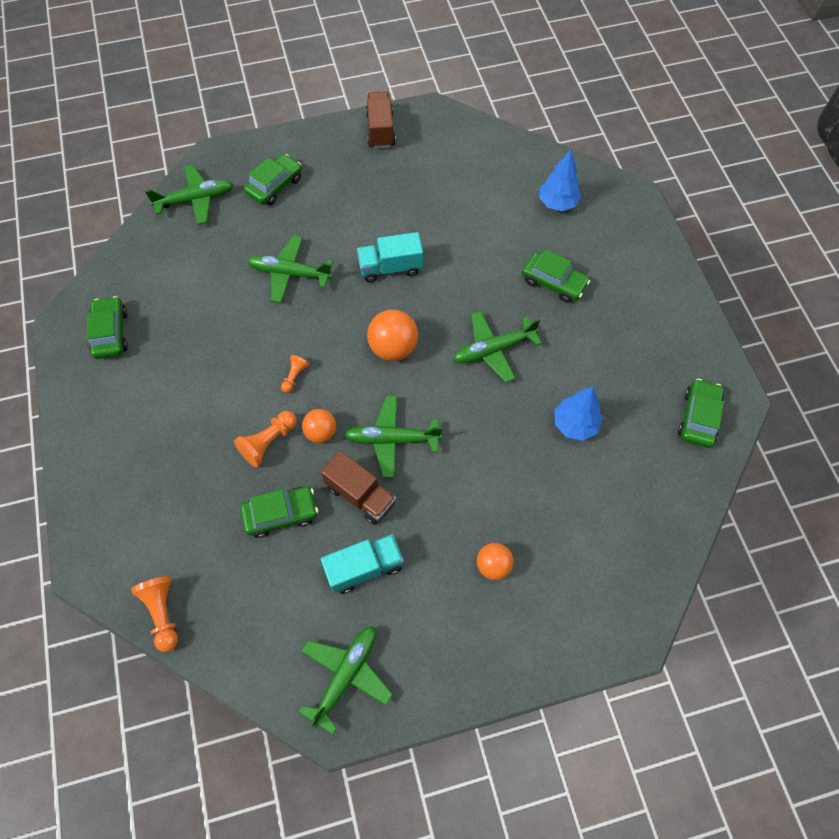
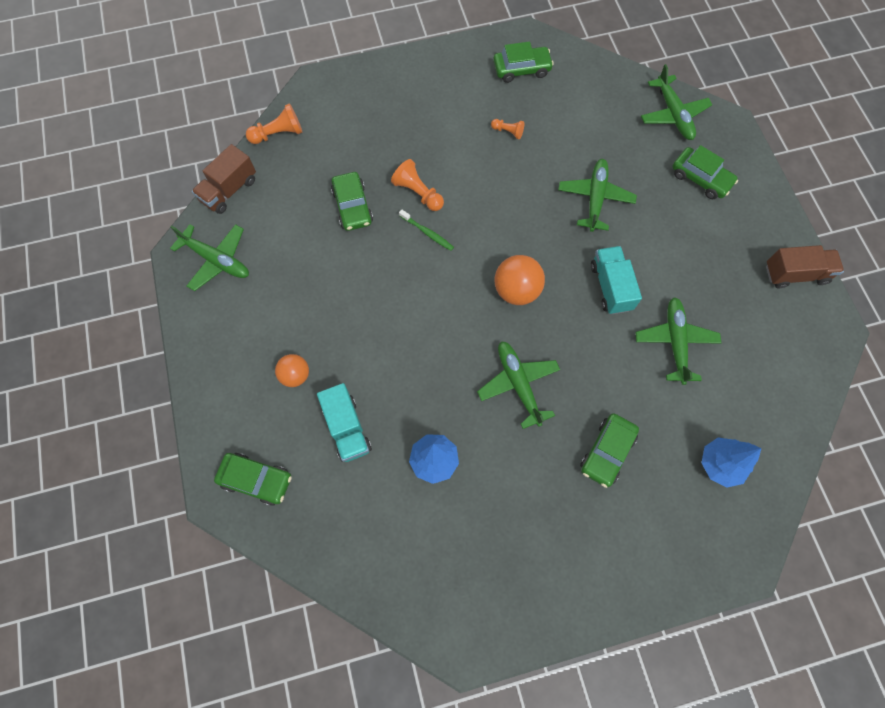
camera: 90 degrees right, 5 degrees up
orange pawn [281,355,309,393] -> orange pawn moved to [491,119,524,139]
orange ball [302,409,336,443] -> green toothbrush [399,209,454,251]
brown truck [321,450,396,525] -> brown truck moved to [192,144,256,214]
turquoise truck [321,534,404,594] -> turquoise truck moved to [317,383,372,462]
green plane [344,396,442,478] -> green plane moved to [635,297,722,385]
green car [678,379,724,448] -> green car moved to [214,453,292,506]

